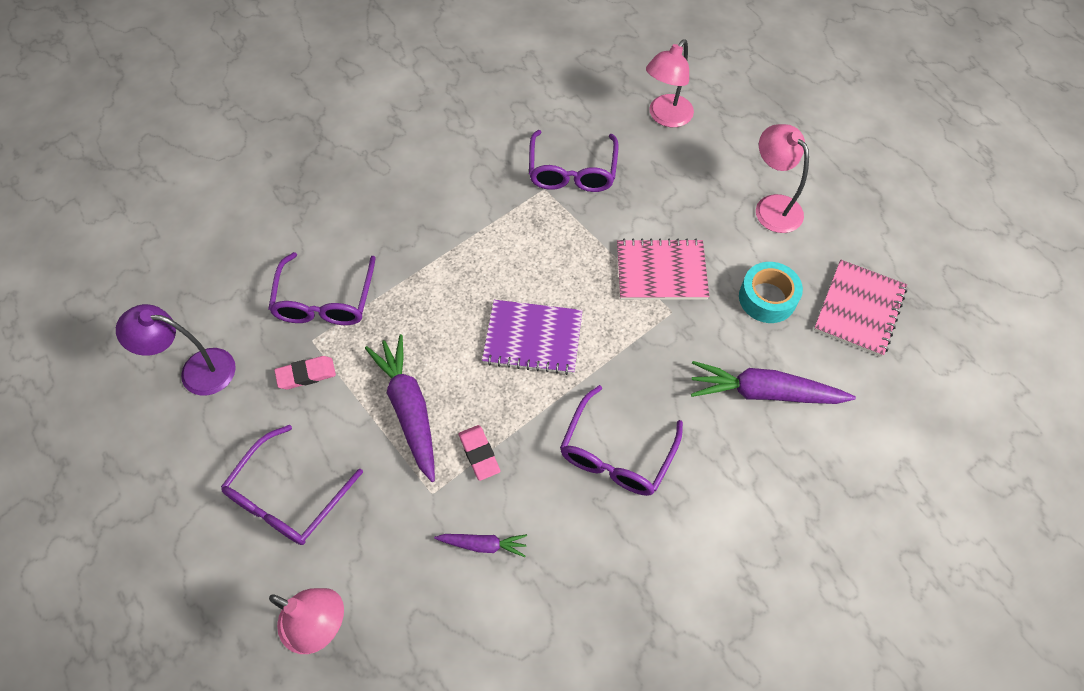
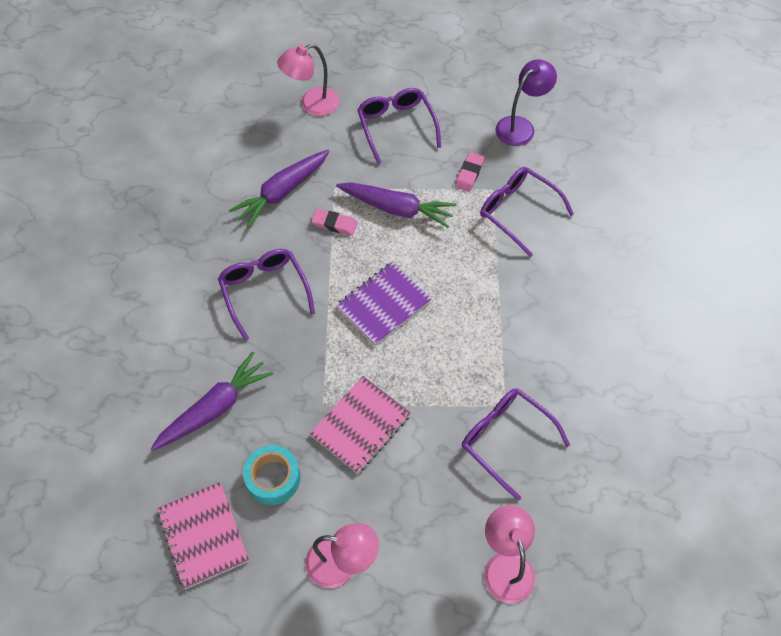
camera: 130 degrees right, 0 degrees up
purple carrot [434,534,527,557] -> purple carrot [229,150,330,228], size x1.91

